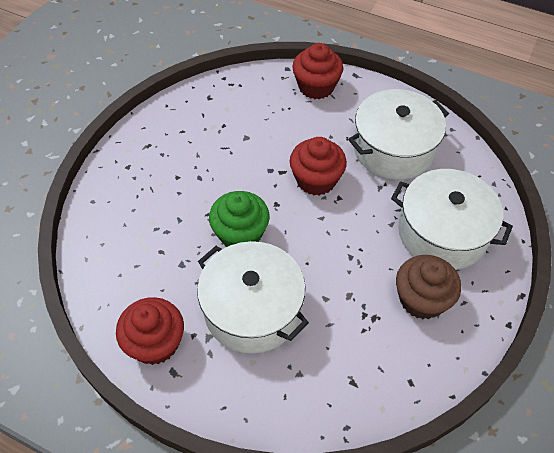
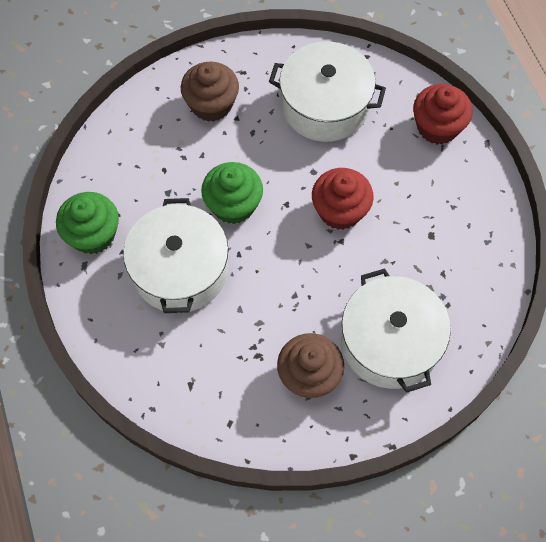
camera: 45 degrees right, 10 degrees up
red cupcake [116,297,184,365] -> green cupcake [56,192,119,254]
white pot [348,89,449,180] -> white pot moved to [269,41,386,142]
none -> brown cupcake [181,62,239,122]

